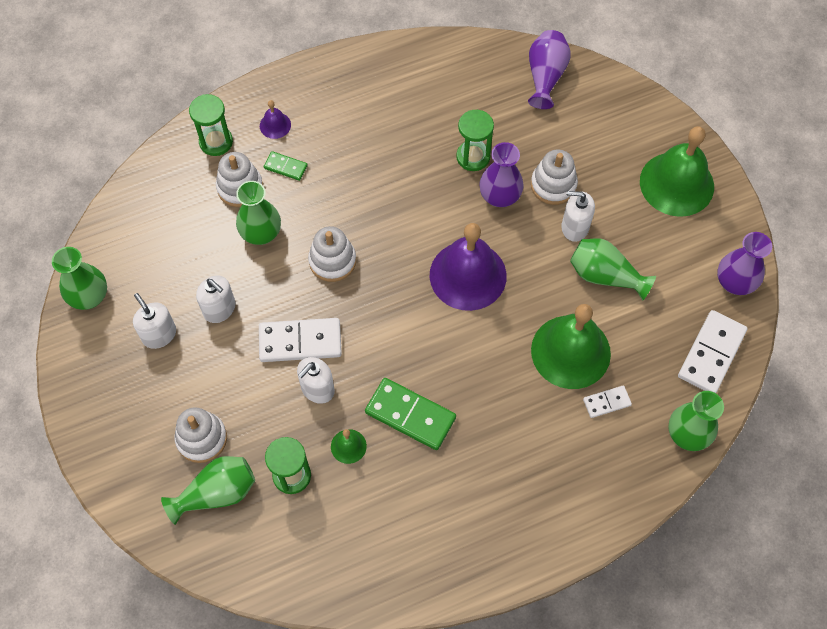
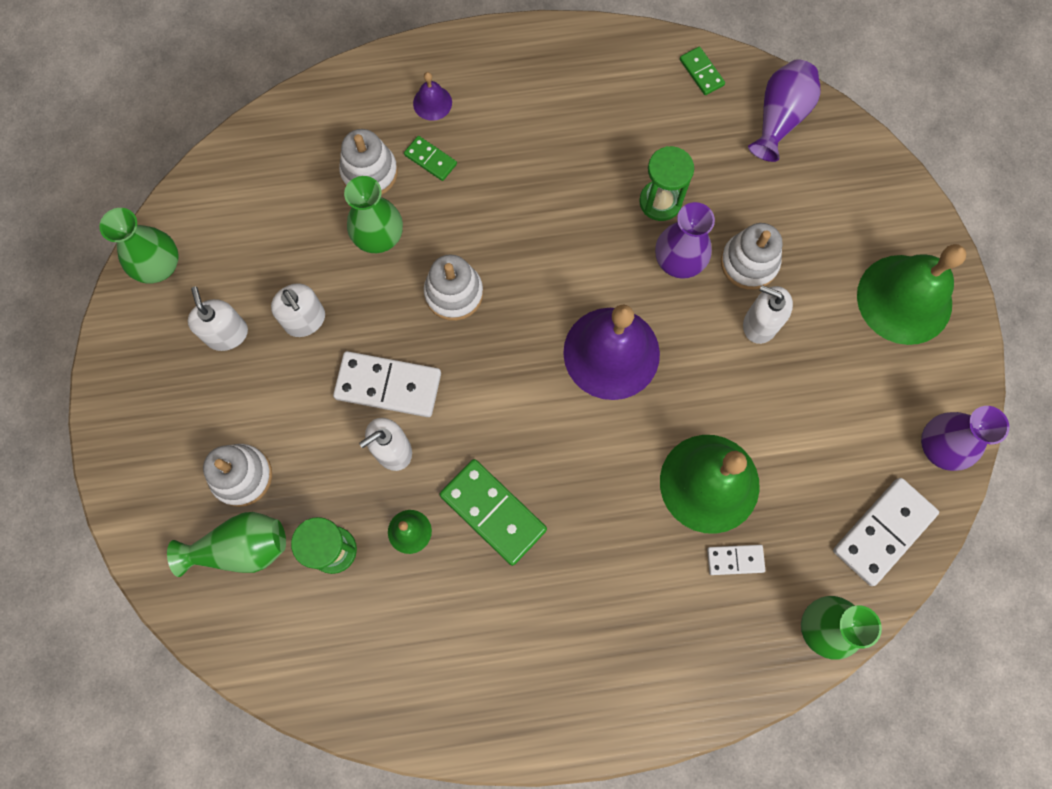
camera: 15 degrees right, 10 degrees up
green hourglass [189,94,233,156] -> none
green vase [570,238,656,301] -> none
none -> green domino [680,47,725,95]

